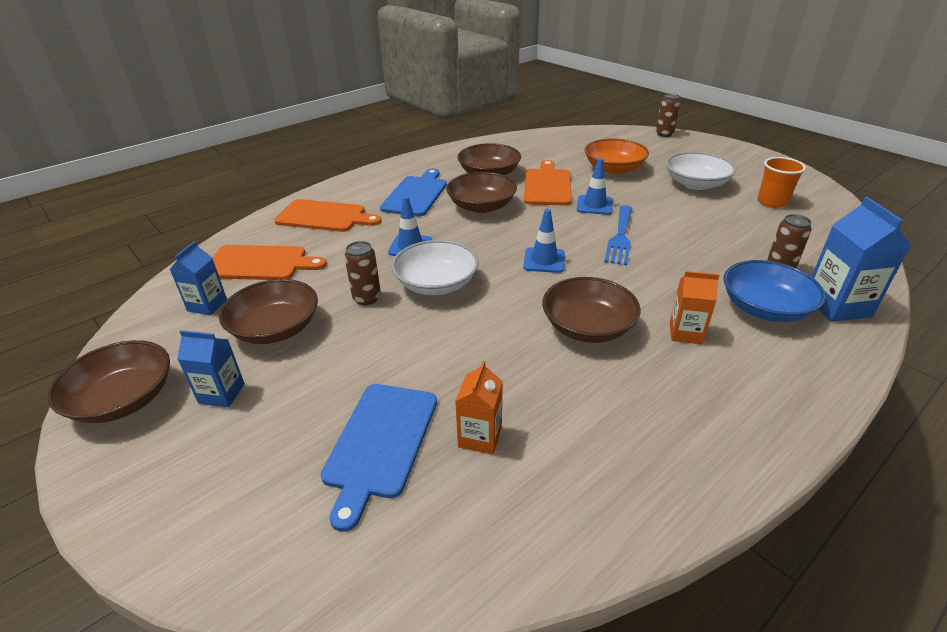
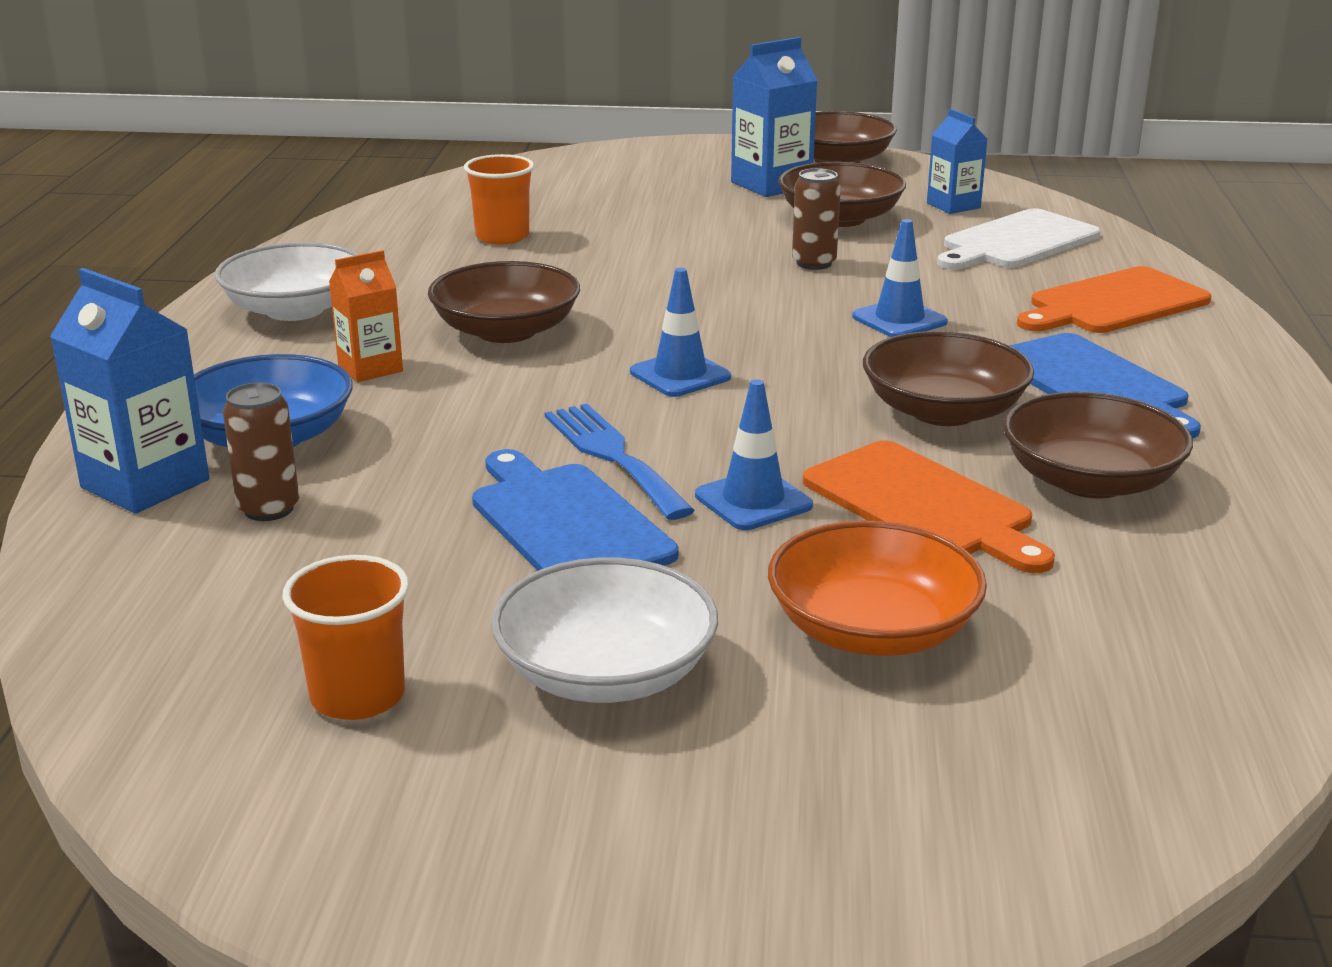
camera: 135 degrees right, 10 degrees down
blue carton [177,330,245,407] -> blue carton [731,37,818,197], size x1.58
orange cutting board [212,245,327,280] -> white cutting board [937,208,1101,270]
blue cutting board [321,384,437,532] -> blue cutting board moved to [472,449,679,571]
white bowl [392,240,479,295] -> white bowl moved to [215,242,359,321]
orange carton [455,361,503,455] -> orange cup [464,154,534,244]
brown can [656,93,681,137] -> none

